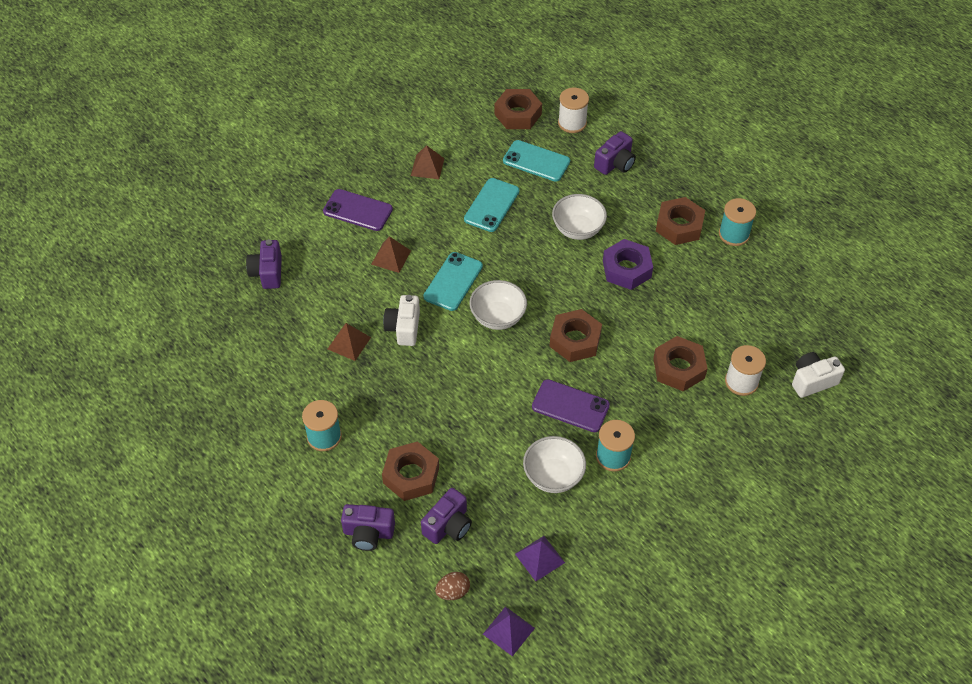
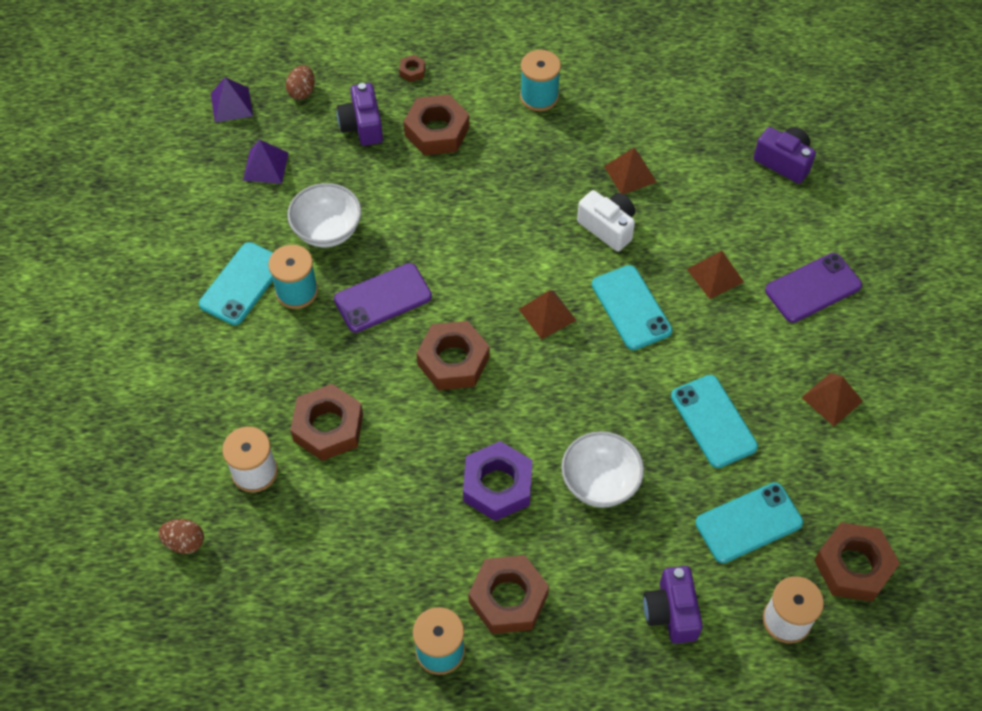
camera: 130 degrees right, 5 degrees up
purple camera [341,504,395,551] -> brown nut [399,55,426,82]
white bowl [469,280,527,330] -> brown pyramid [519,290,577,340]
white camera [792,352,845,398] -> brown egg [158,519,204,554]
none -> turquoise phone [199,242,273,325]

